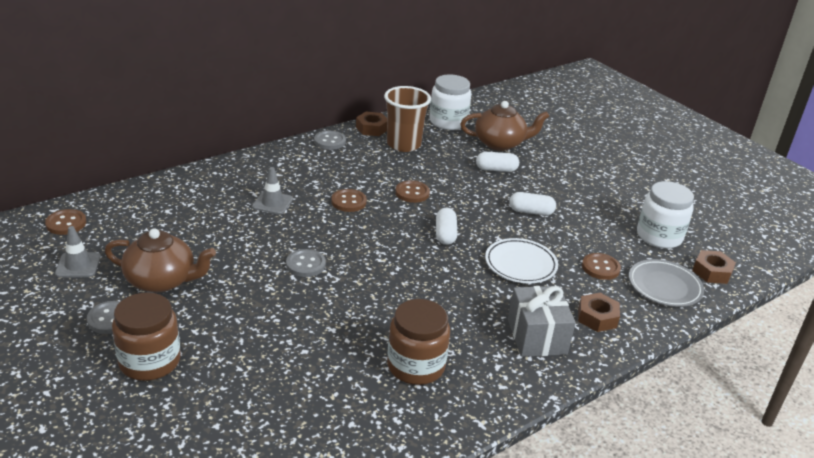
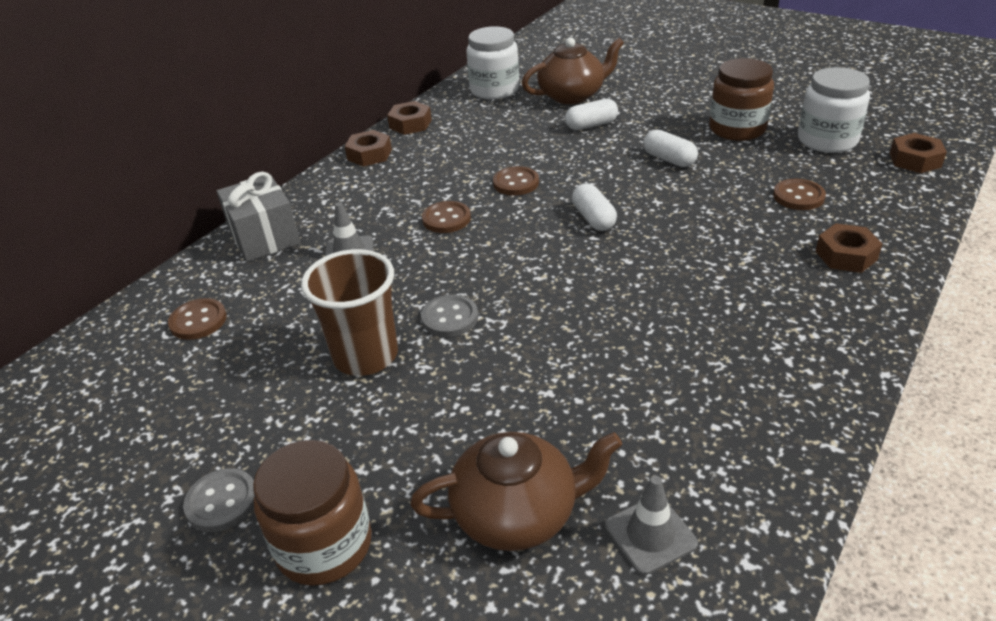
camera: 15 degrees left, 5 degrees up
brown button [45,209,86,235] -> brown button moved to [168,298,227,340]
grey traffic cone [55,226,101,277] -> grey traffic cone moved to [605,476,698,575]
brown teapot [105,228,216,293] -> brown teapot moved to [410,432,622,551]
grey button [314,131,346,150] -> brown nut [345,130,392,167]
brown cup [384,86,431,152] -> brown cup moved to [301,249,398,376]
brown jar [387,299,450,385] -> brown jar moved to [709,58,774,141]
white plate [485,238,558,283] -> none
grey gift [508,286,576,357] -> grey gift moved to [217,172,300,262]
white capsule [509,192,556,216] -> white capsule turned 60 degrees clockwise [643,129,698,167]
grey plate [629,259,704,307] -> none

